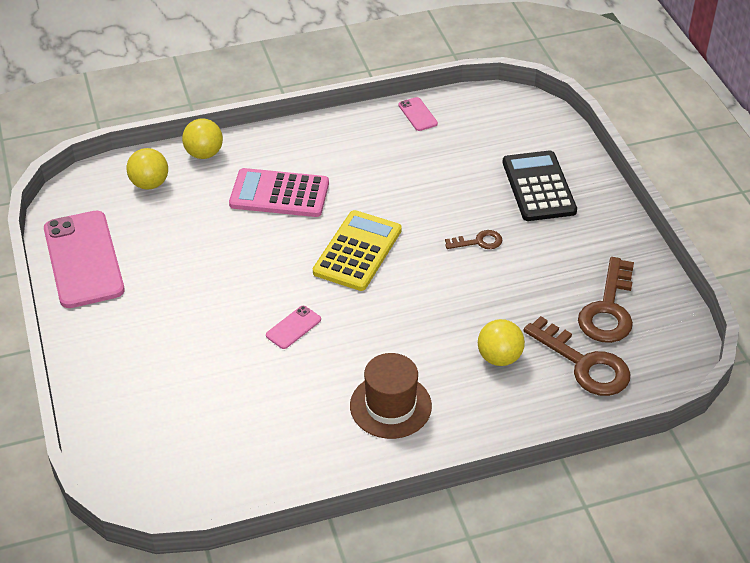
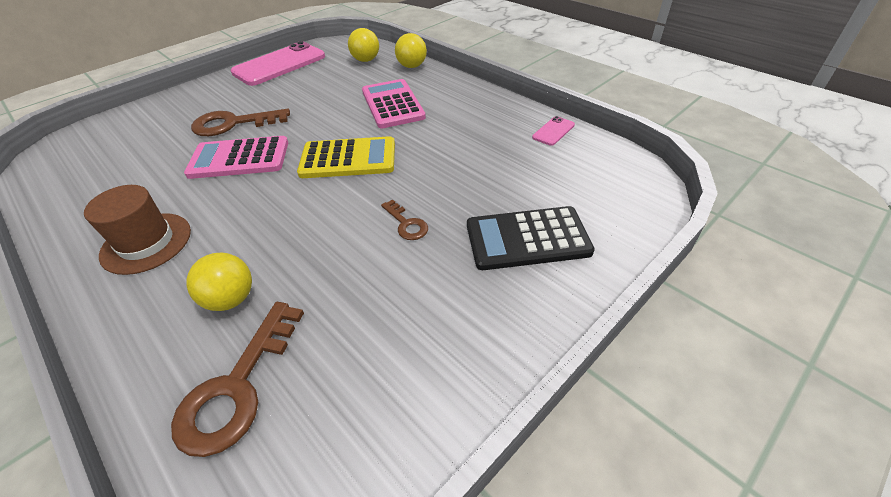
camera: 65 degrees right, 0 degrees up
pink phone [266,306,321,349] -> pink calculator [184,136,288,179]
black calculator [503,150,577,221] -> black calculator turned 150 degrees counterclockwise [467,206,595,270]
brown key [578,257,634,343] -> brown key moved to [191,109,290,136]

